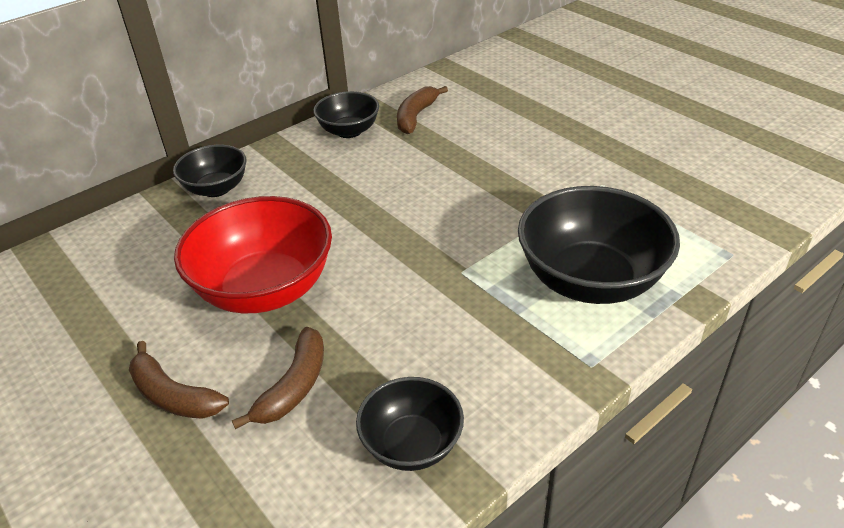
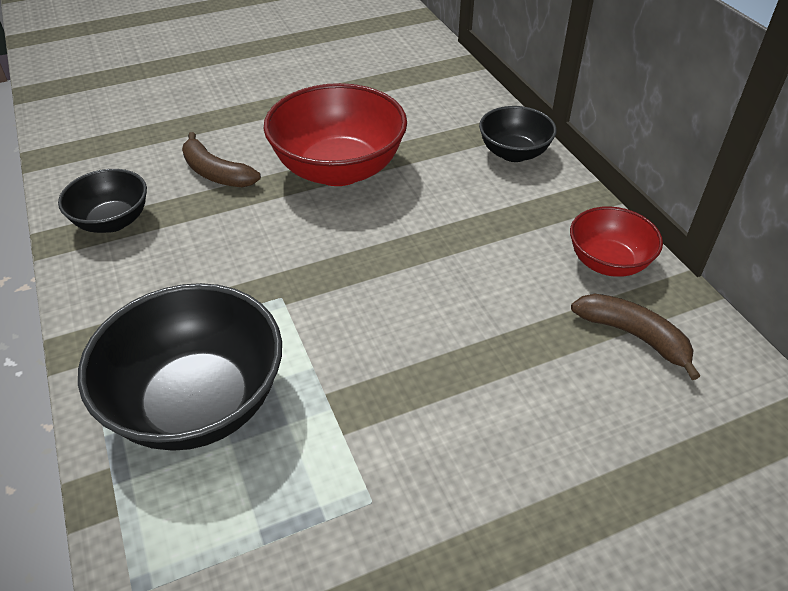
camera: 105 degrees right, 5 degrees up
brown banana [129,341,229,419] -> none
black bowl [313,91,379,138] -> red bowl [570,206,663,277]

